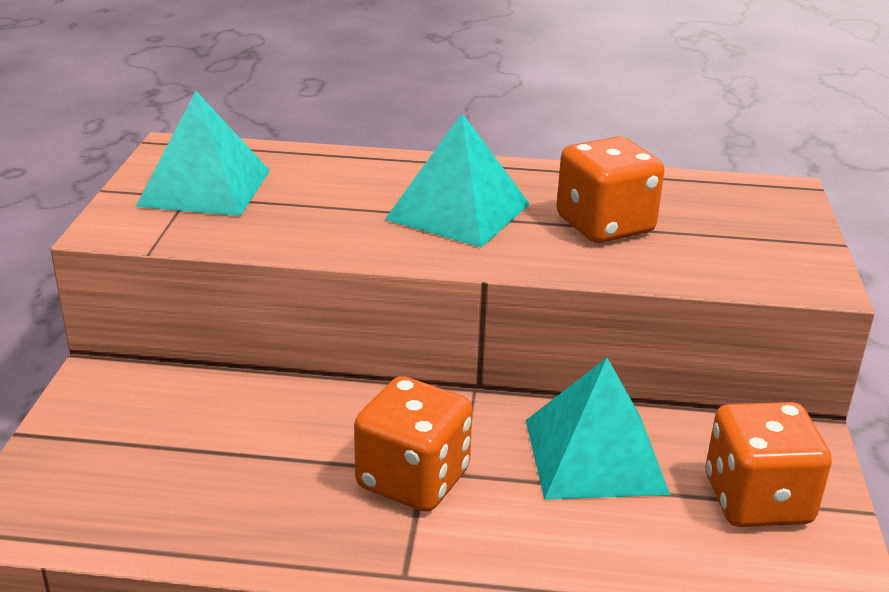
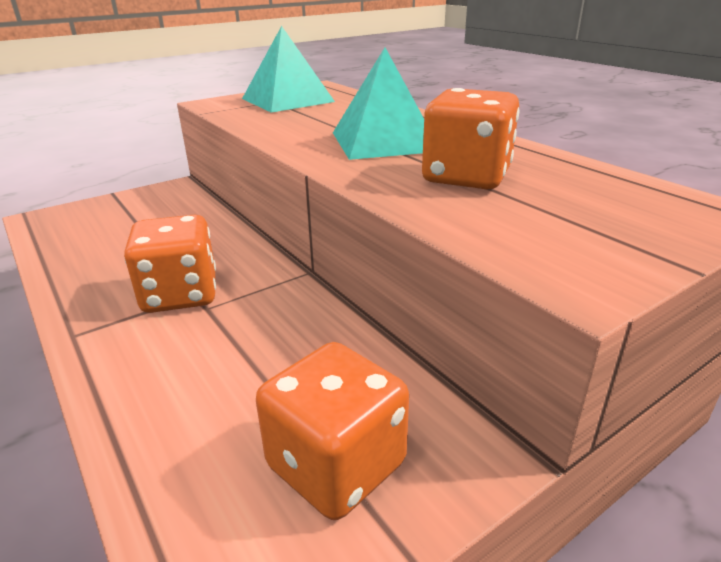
camera: 50 degrees right, 0 degrees up
turquoise pyramid [526,358,670,500] -> none

